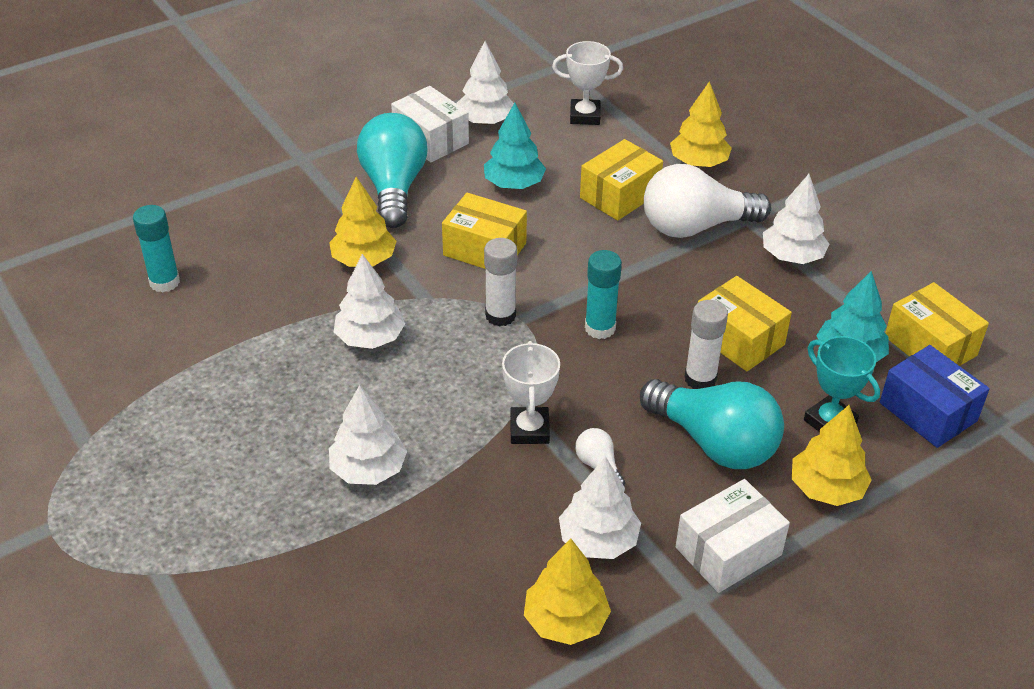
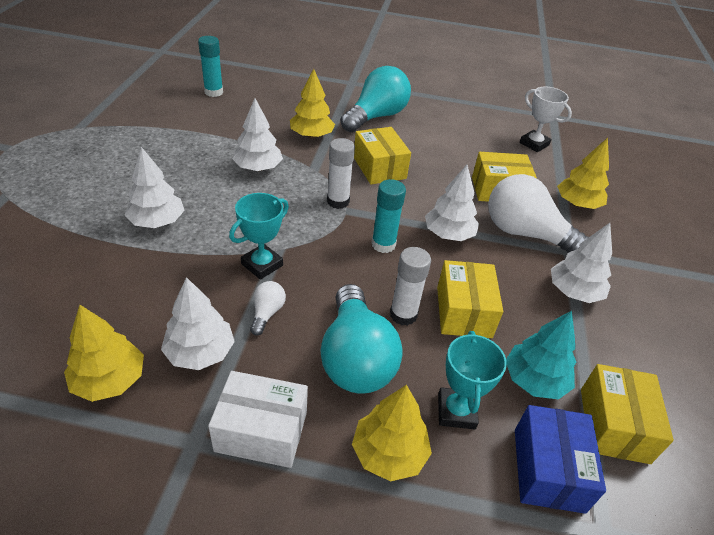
camera: 40 degrees right, 0 degrees up
white box [391,86,469,162] -> none
white tree [457,41,514,125] -> white tree moved to [425,165,479,241]
turquoise tree [484,103,546,189] -> none
white trophy [502,341,560,444] -> turquoise trophy [229,193,289,279]

